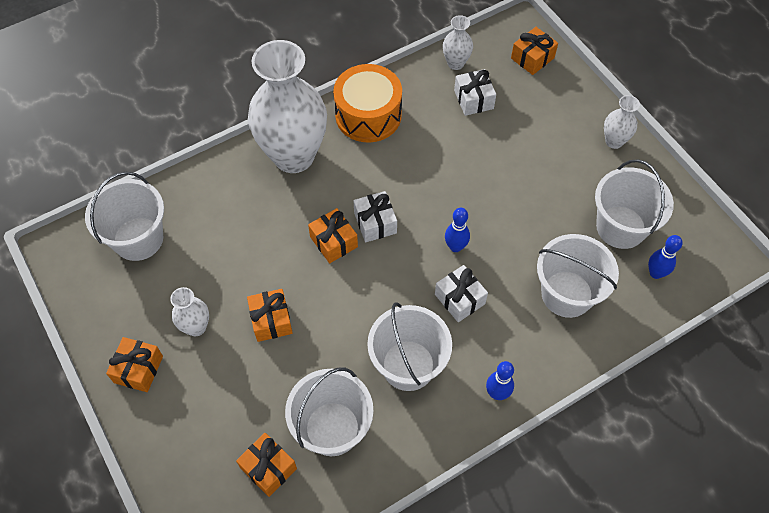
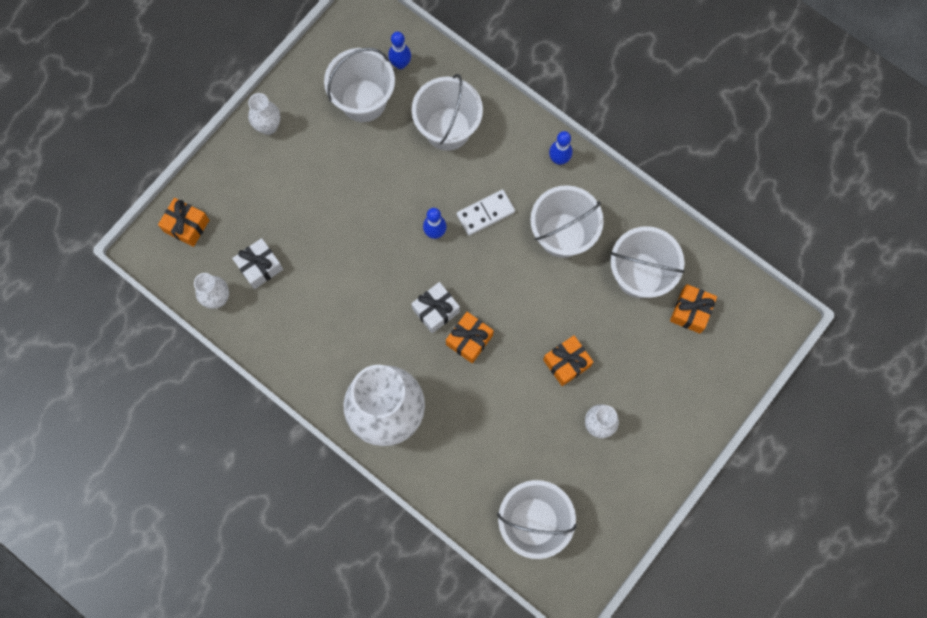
camera: 110 degrees left, 15 degrees up
orange gift [106,337,163,392] -> none
orange drum [333,64,402,142] -> none
white gift [435,265,488,322] -> white domino [457,189,515,236]

